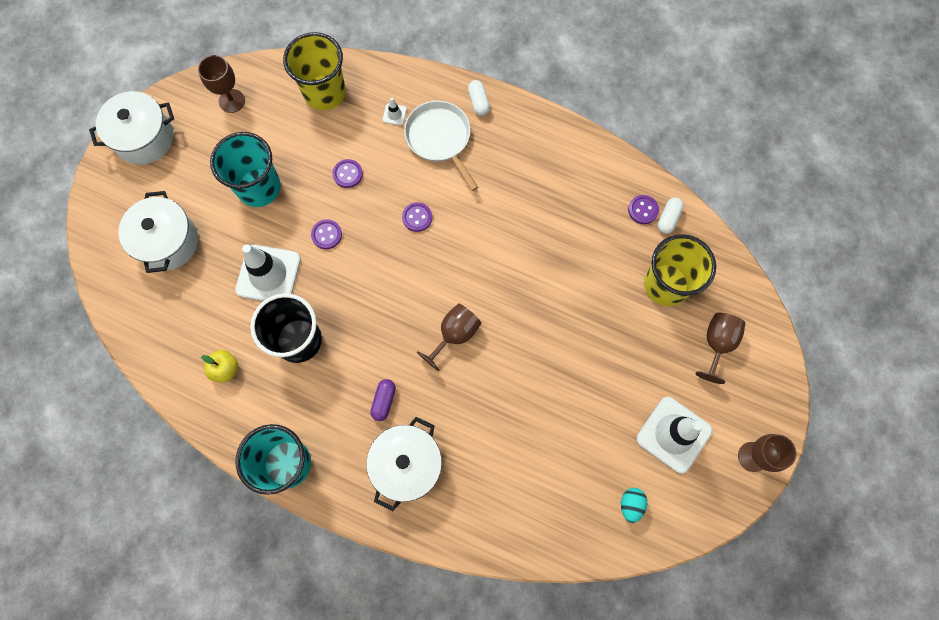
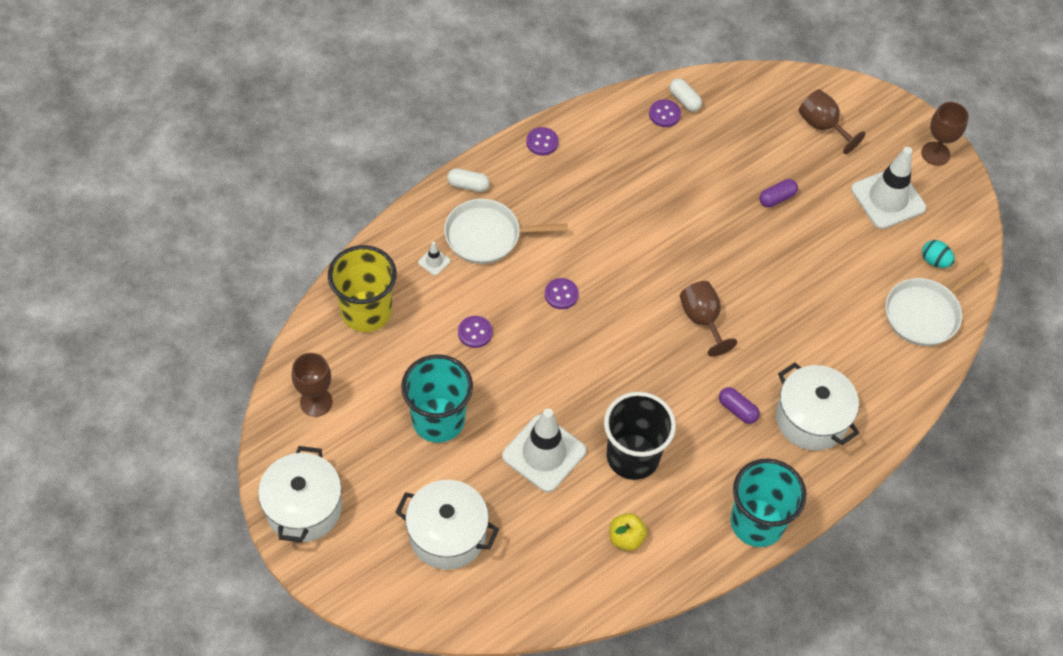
camera: 65 degrees left, 15 degrees down
purple button [311,219,342,249] -> purple button moved to [526,127,559,156]
yellow cup [644,234,716,306] -> none
none -> purple capsule [759,179,798,207]
none -> white pan [885,262,989,346]

